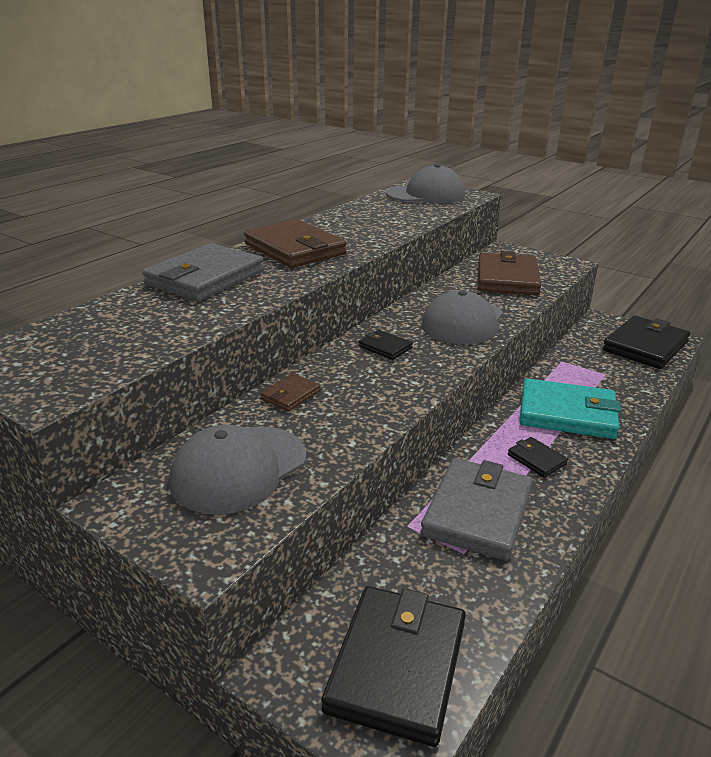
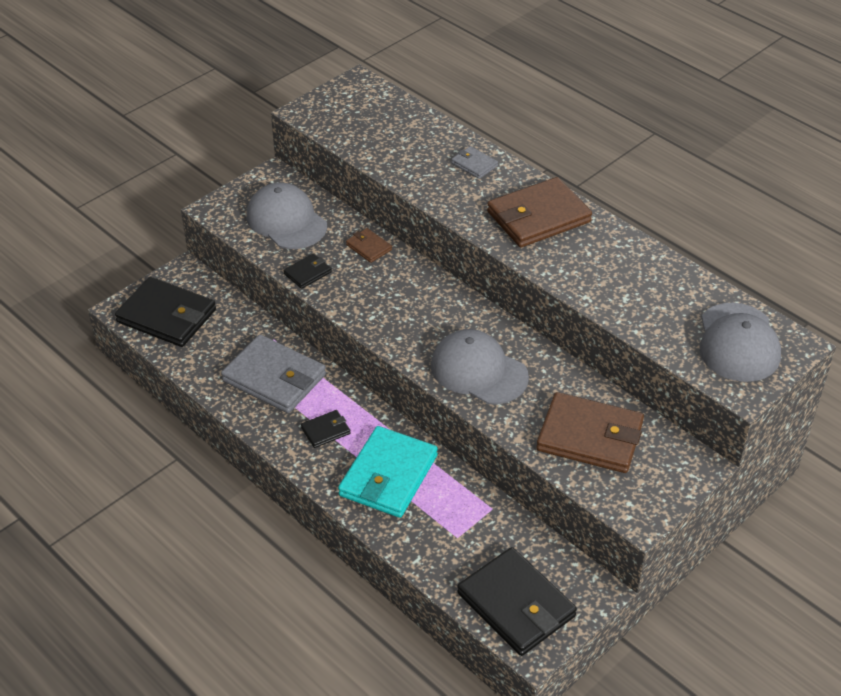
camera: 100 degrees right, 15 degrees up
grey wallet [142,243,264,301] -> grey wallet [451,146,498,179], size x0.47
black wallet [359,330,413,360] -> black wallet moved to [284,253,332,289]

